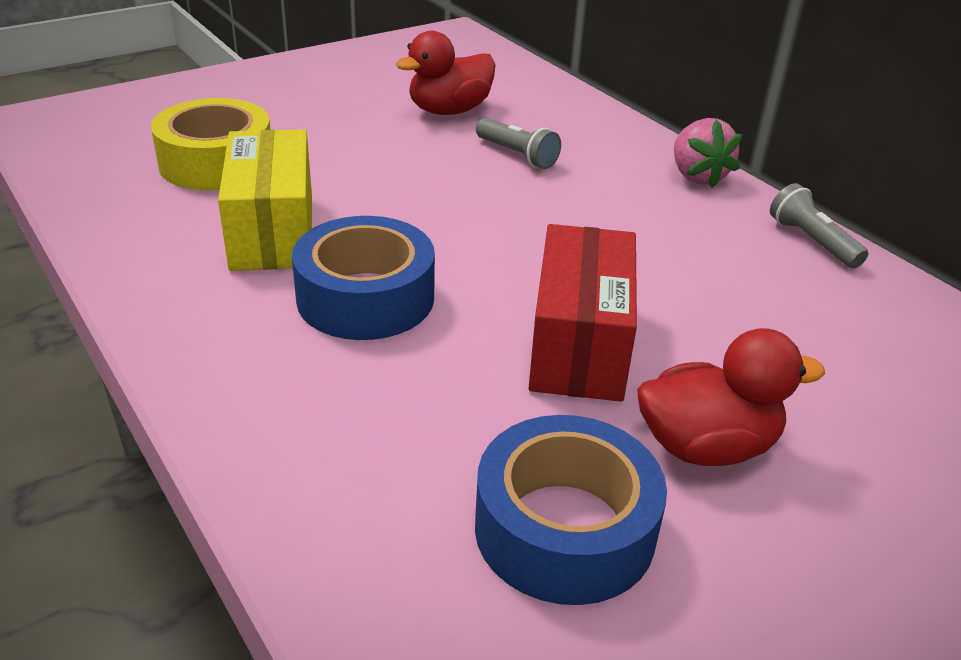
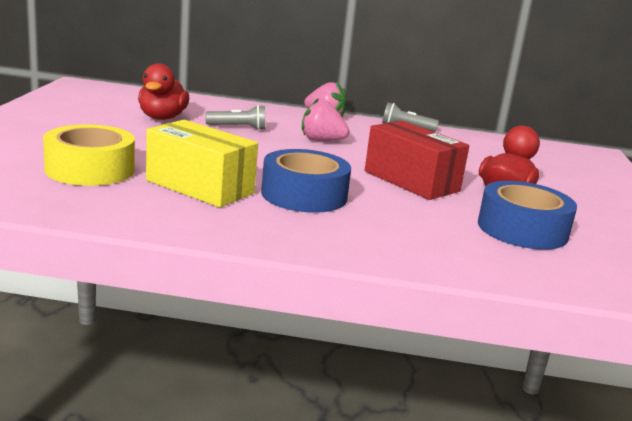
camera: 50 degrees left, 15 degrees down
none -> pink strawberry [301,98,349,141]

